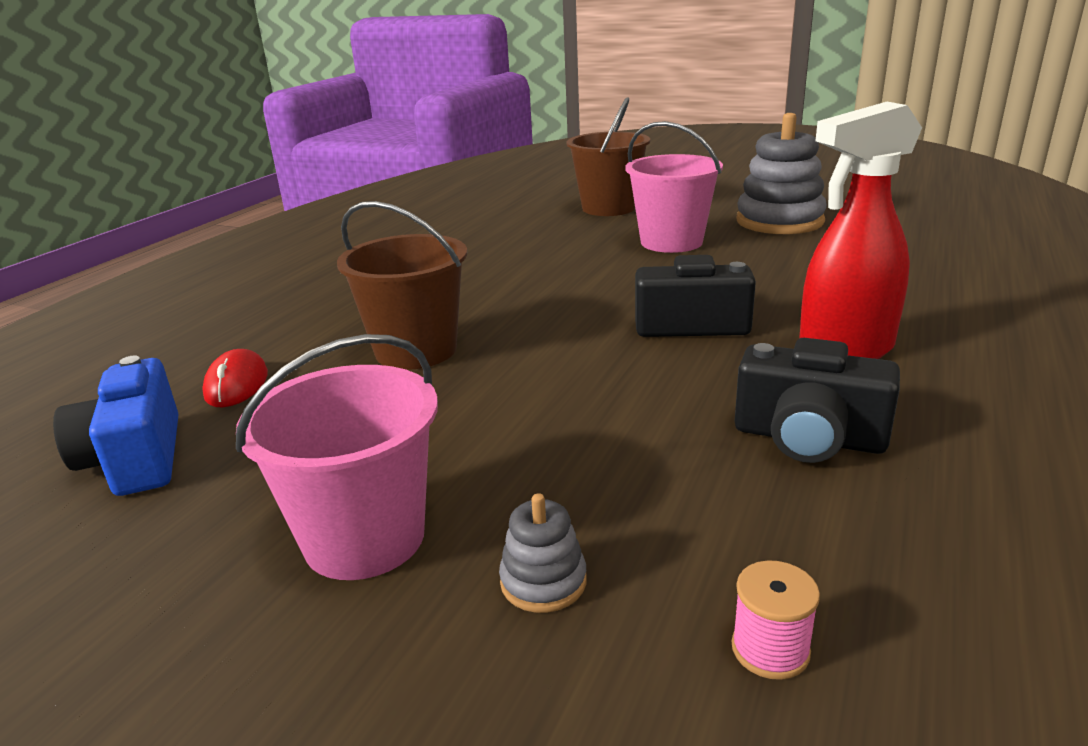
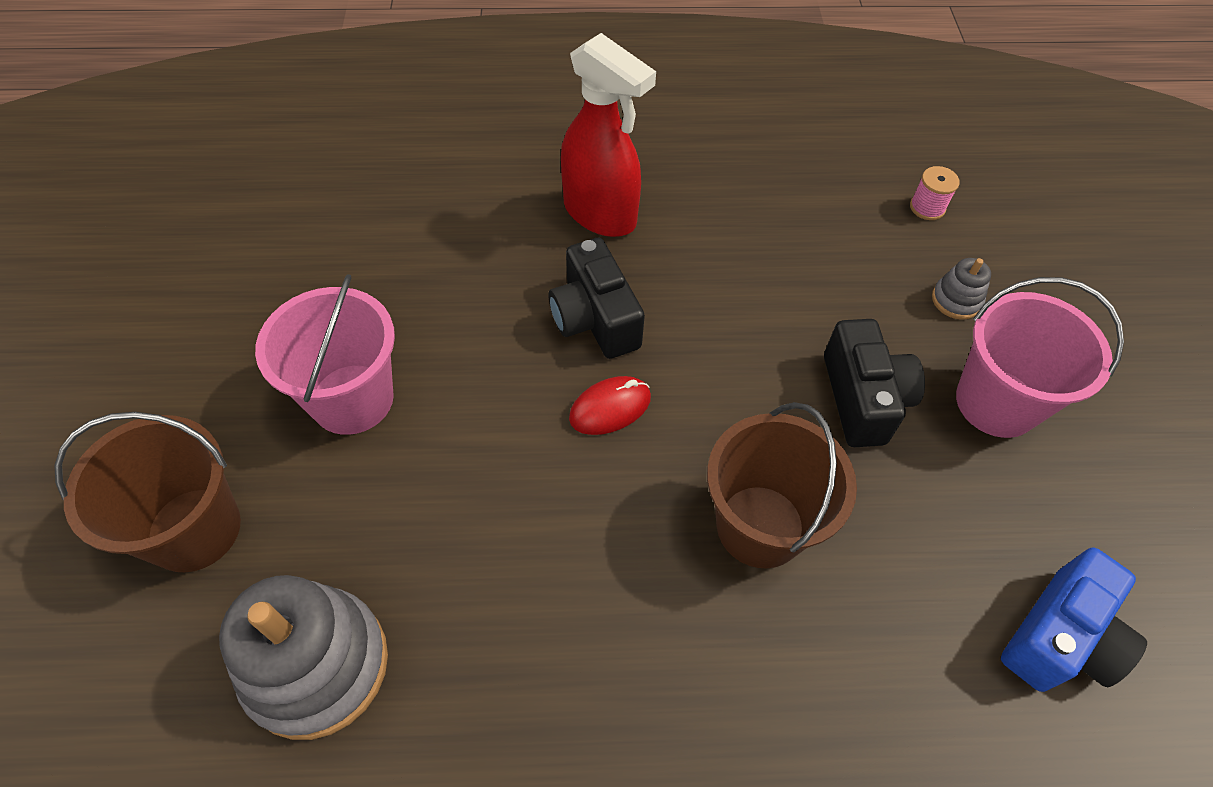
camera: 120 degrees left, 30 degrees up
red mouse [202,349,268,407] -> red mouse moved to [569,376,651,435]
black camera [735,338,900,463] -> black camera moved to [824,319,925,447]
grey stacking toy [737,113,827,234] -> grey stacking toy moved to [219,575,388,740]

